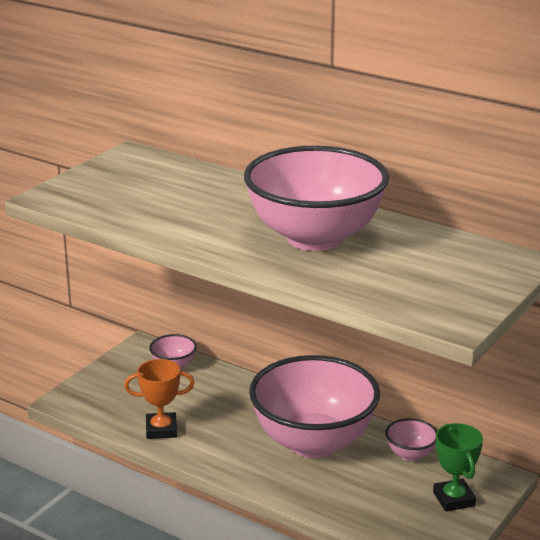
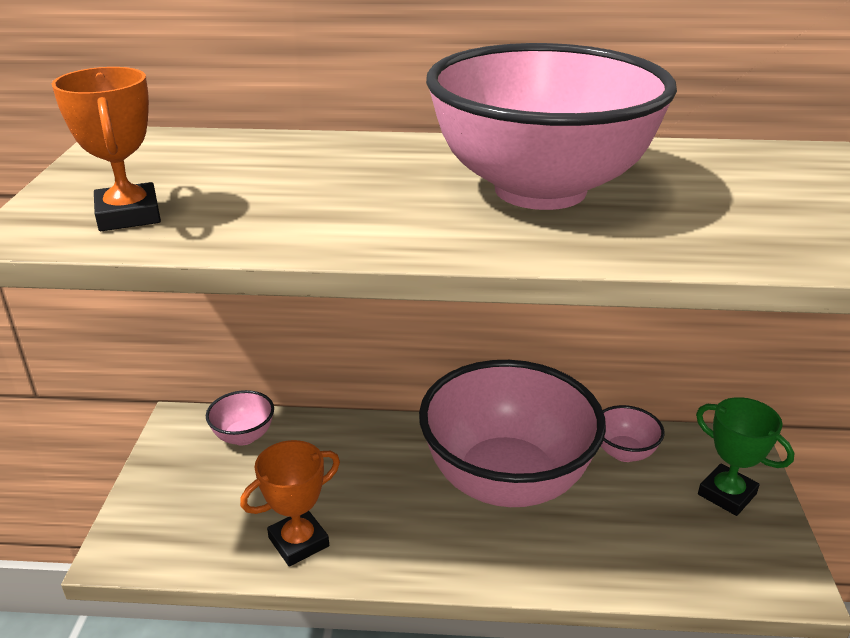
camera: 30 degrees left, 5 degrees up
none -> orange trophy [52,67,161,231]

